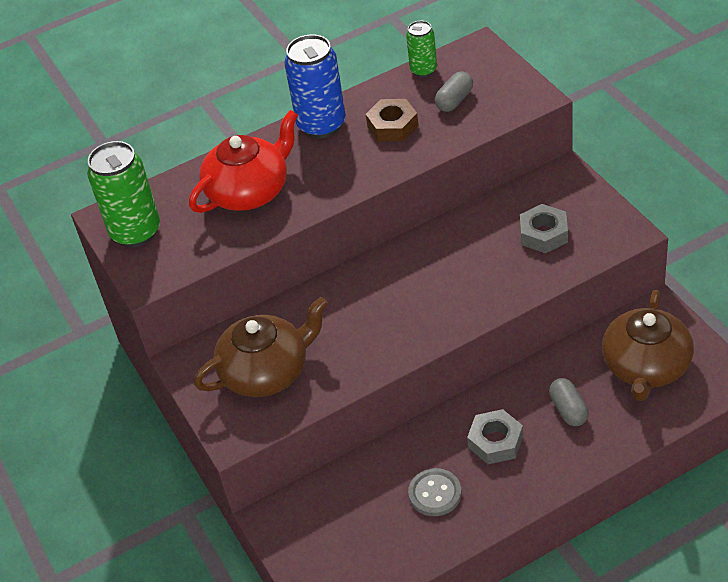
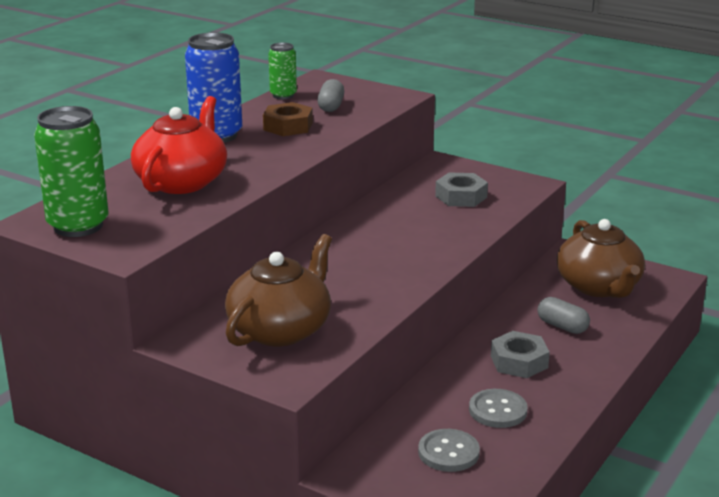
camera: 35 degrees left, 20 degrees down
none -> grey button [418,429,480,472]

